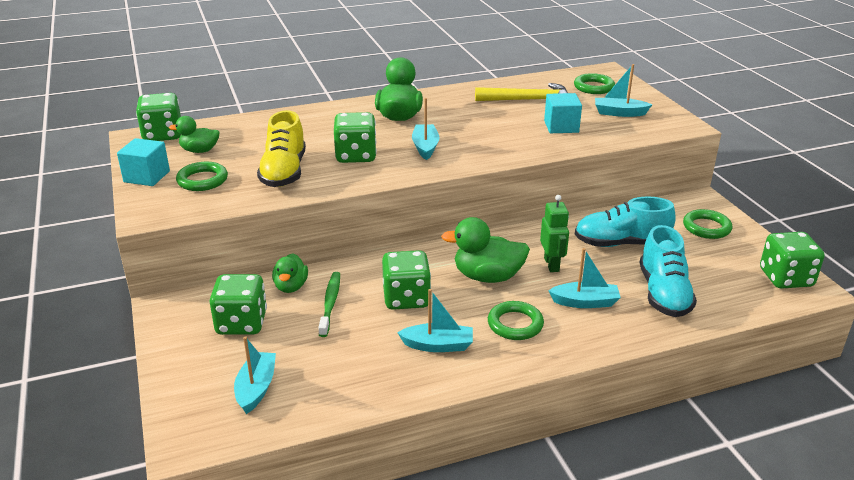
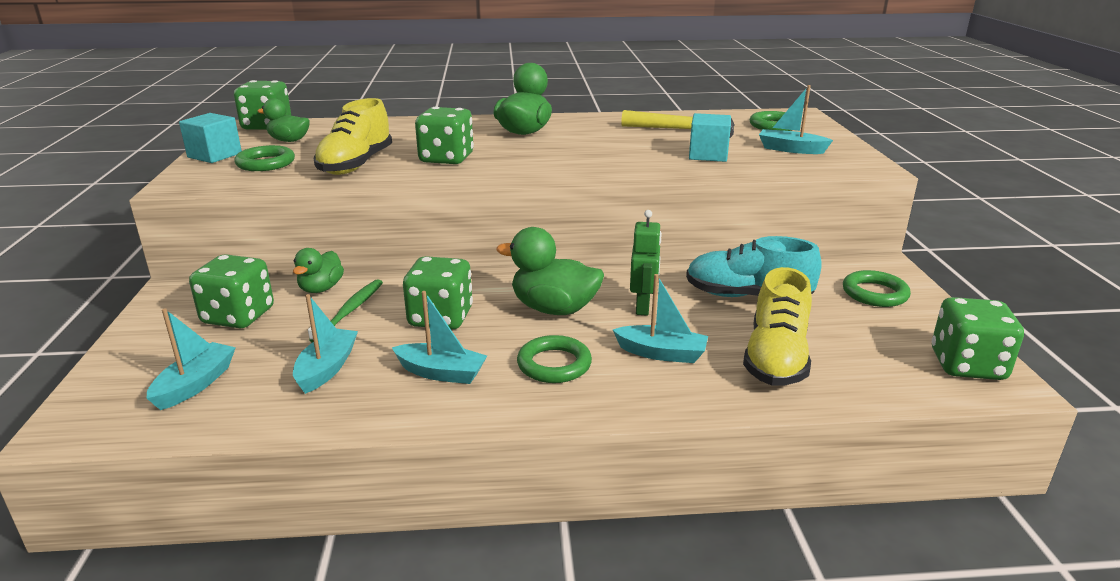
camera: 15 degrees right, 5 degrees down
turquoise boat [412,98,440,160] -> turquoise boat moved to [293,294,358,394]
turquoise shoe [639,225,697,317] -> yellow shoe [743,267,812,386]

